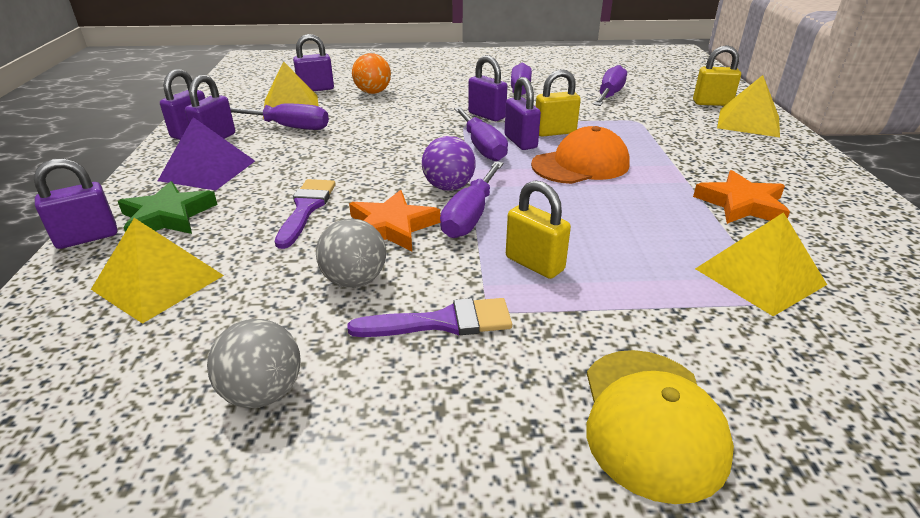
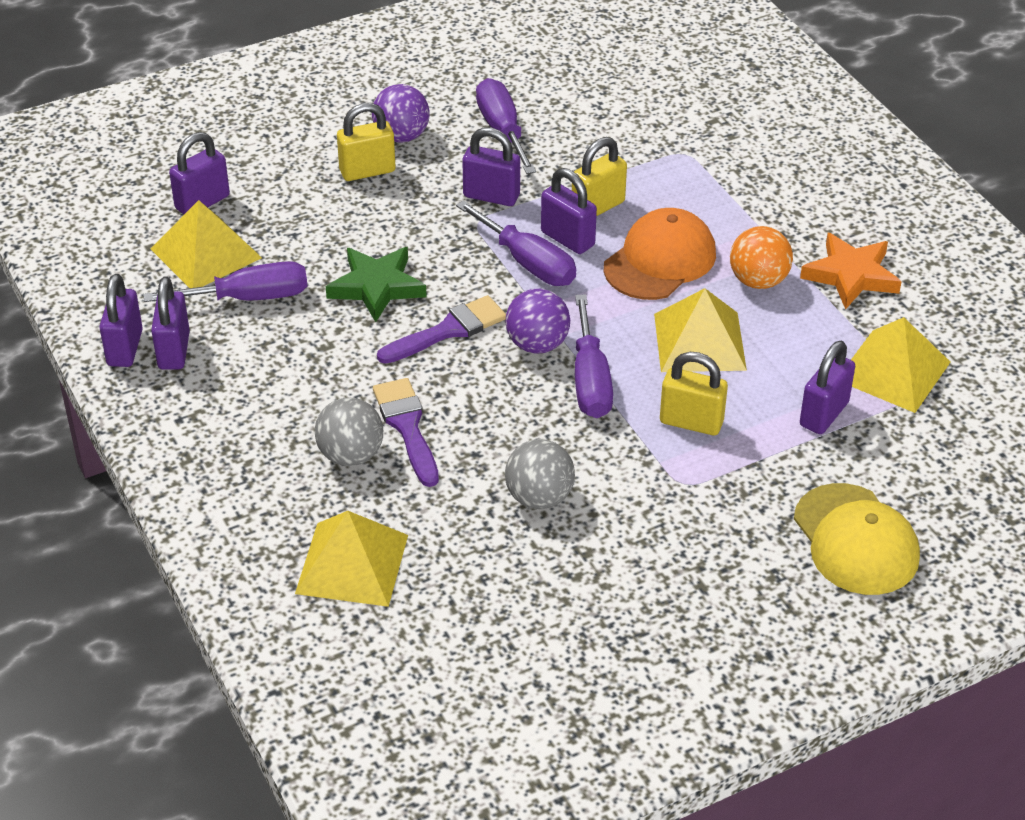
camera: 25 degrees left, 10 degrees up
purple padlock [34,158,117,249] -> purple padlock moved to [800,341,855,434]
green star [118,181,218,234] -> green star moved to [326,247,427,322]
purple pyramid [158,117,255,190] -> none
grey ball [207,319,301,408] -> grey ball moved to [315,398,383,466]
purple brush [347,298,512,337] -> purple brush moved to [377,295,506,364]
orange star [349,190,441,251] -> none
orange ball [352,53,391,94] -> orange ball moved to [730,226,793,289]
purple screwdriver [593,65,627,106] -> none
yellow padlock [693,45,741,106] -> yellow padlock moved to [337,103,395,181]
yellow pyramid [717,75,780,137] -> yellow pyramid moved to [654,288,747,372]
none -> purple ball [372,84,430,143]

